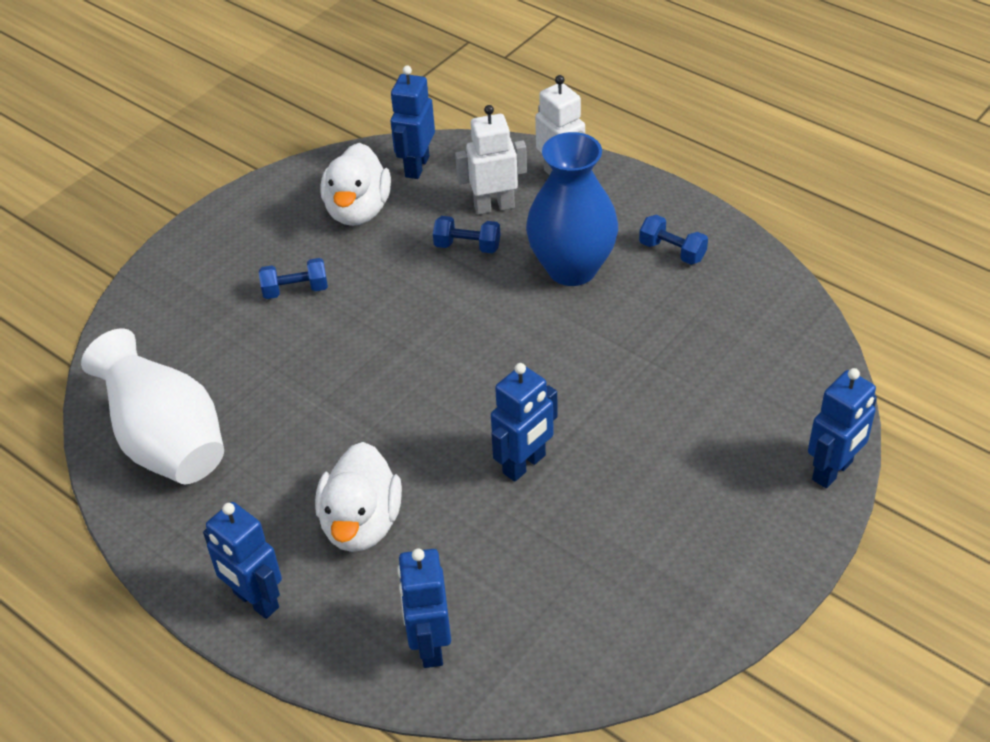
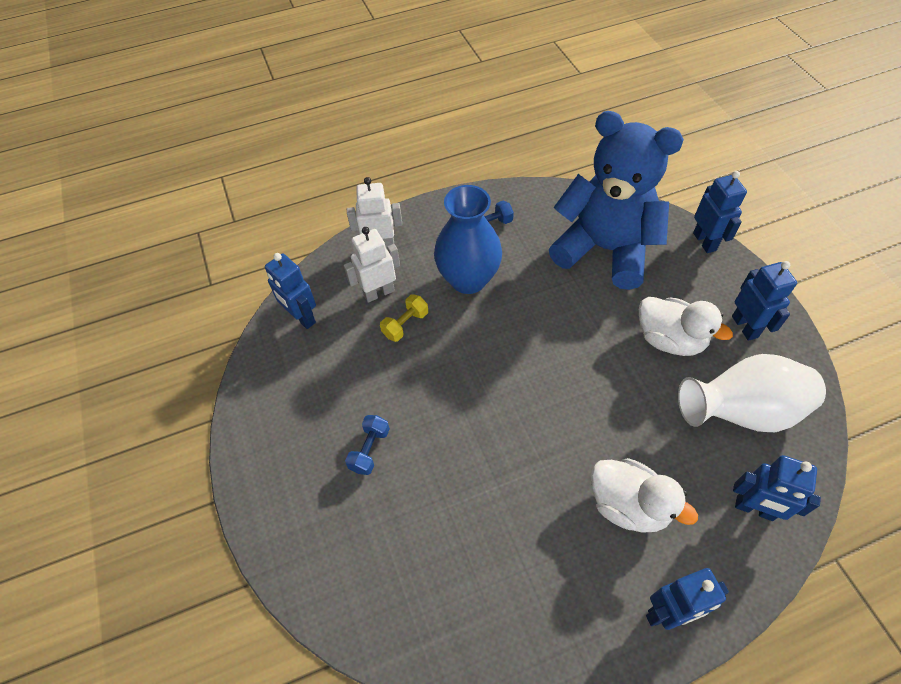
camera: 60 degrees left, 10 degrees up
white vase [81,329,224,484] -> white vase moved to [678,354,826,432]
white duck [320,143,391,226] -> white duck moved to [639,297,733,356]
blue dumbbell [433,216,500,253] -> yellow dumbbell [380,294,428,342]
white robot [455,105,527,215] -> white robot turned 45 degrees clockwise [344,227,400,303]
blue robot [491,363,558,482] -> blue robot moved to [732,261,797,341]
none -> blue teddy bear [549,111,684,290]

